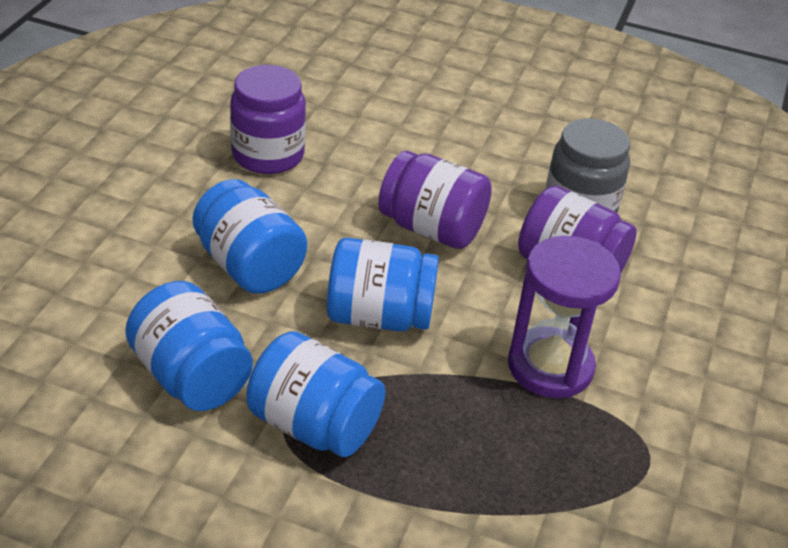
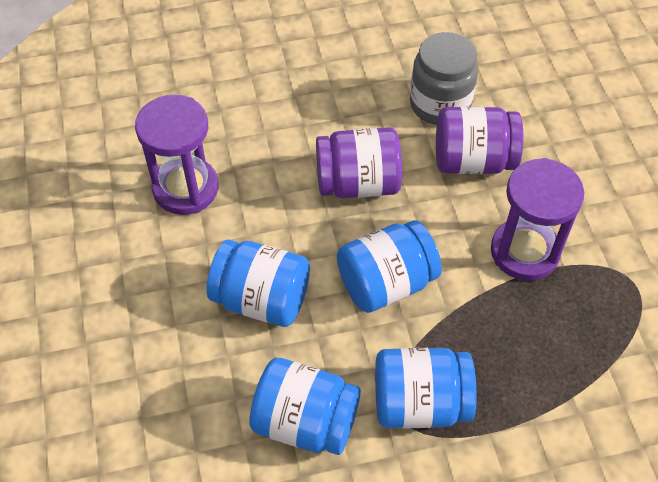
camera: 30 degrees left, 15 degrees up
purple jar [230,65,306,174] -> purple hourglass [135,94,219,215]

